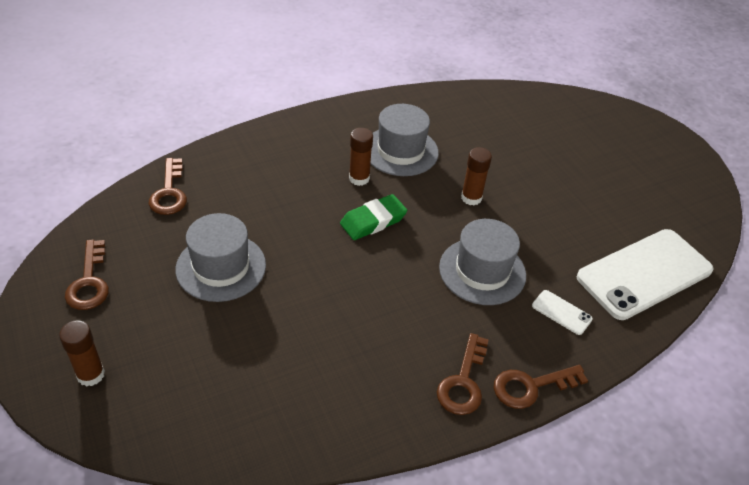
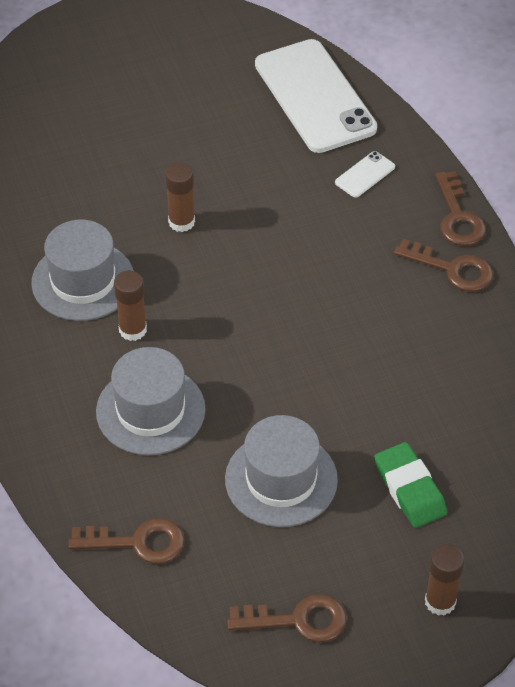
camera: 80 degrees left, 5 degrees up
green eraser [340,194,407,240] -> green eraser moved to [374,442,447,528]
grey hat [439,219,526,305] -> grey hat moved to [96,347,206,455]

